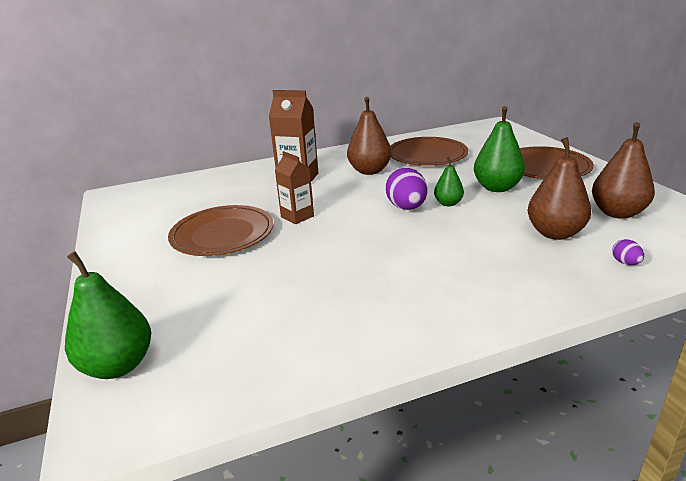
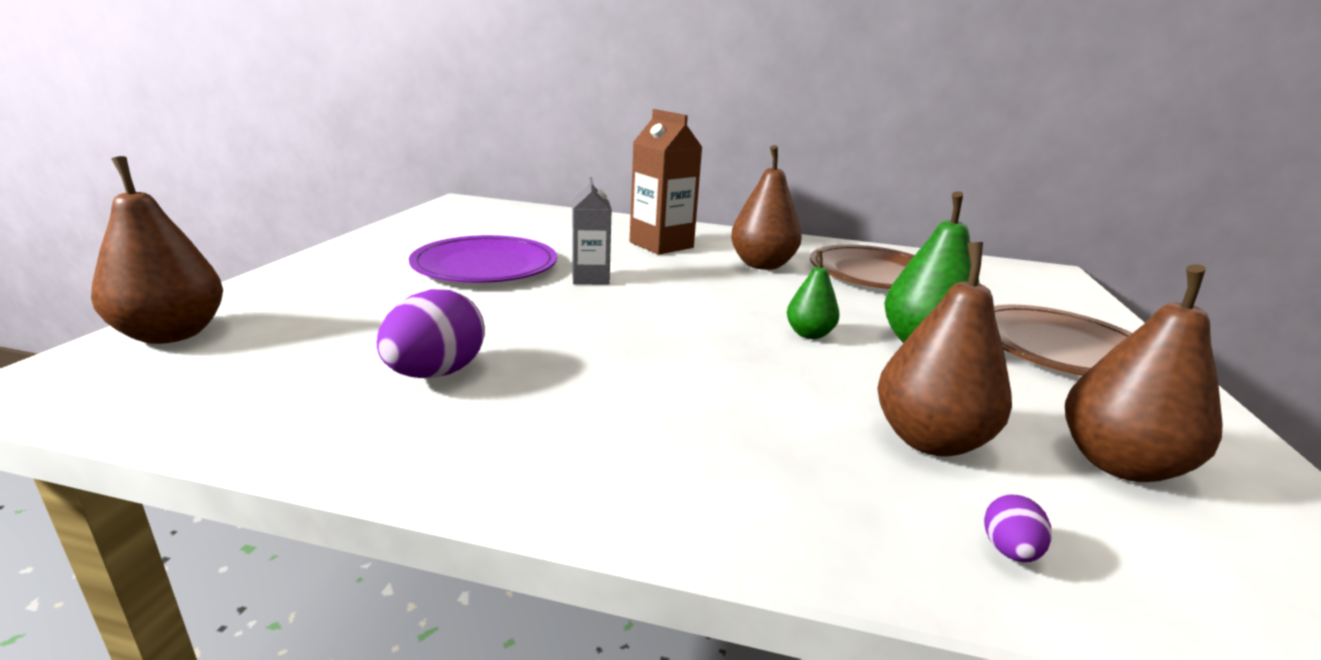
camera: 30 degrees right, 5 degrees down
green pear [65,251,151,379] -> brown pear [91,156,223,344]
brown plate [168,205,274,256] -> purple plate [409,235,557,283]
brown carton [275,151,314,224] -> grey carton [572,177,612,284]
purple egg [386,168,427,210] -> purple egg moved to [377,289,485,378]

